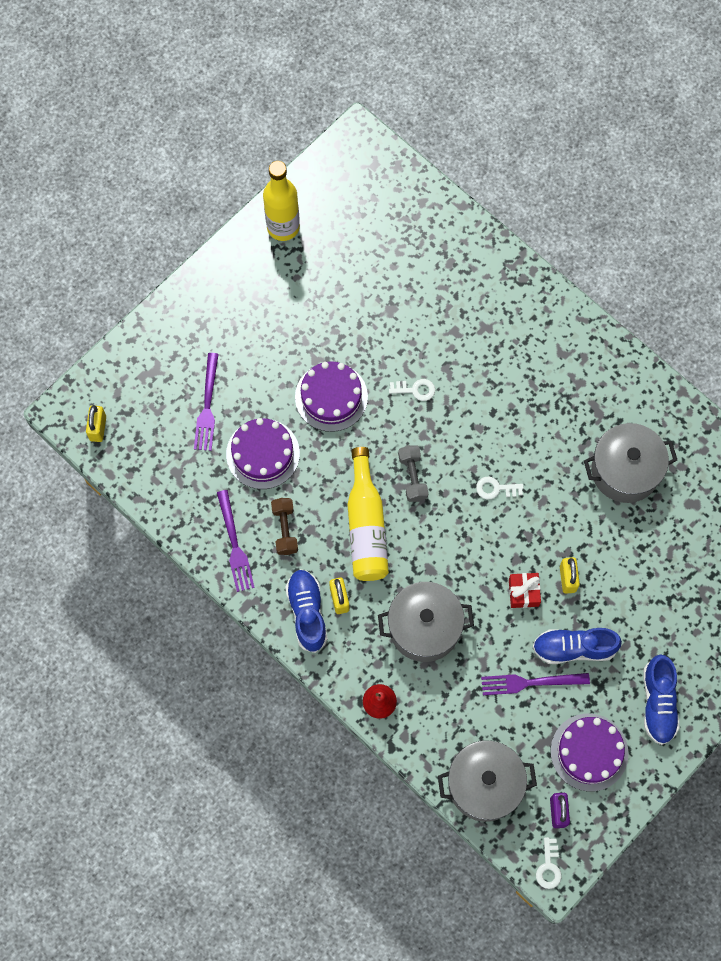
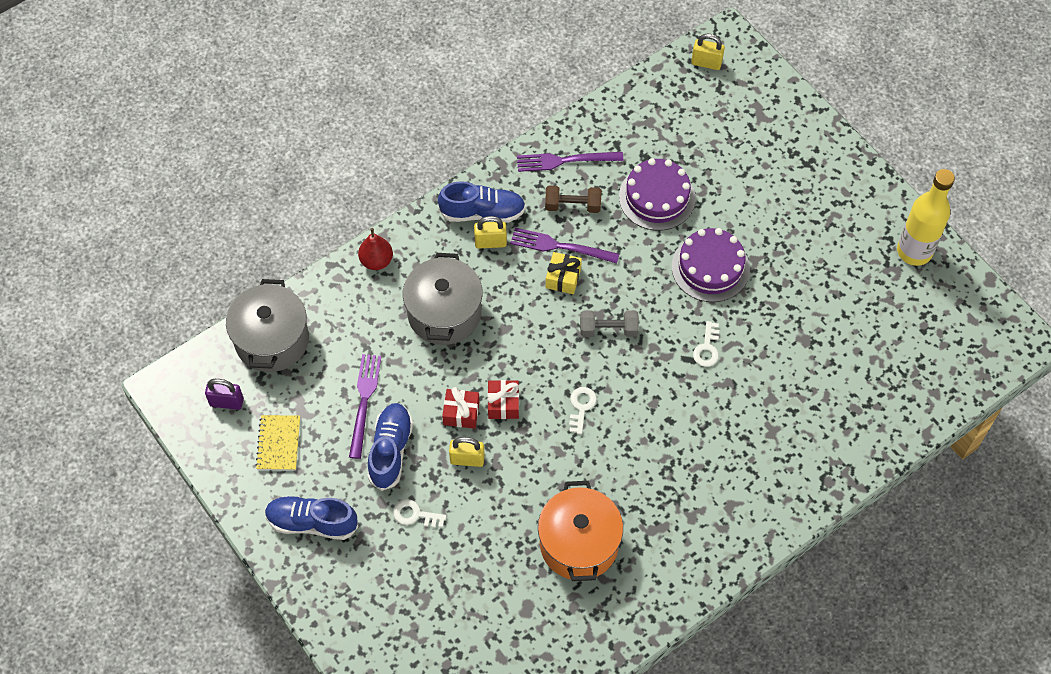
camera: 100 degrees right, 10 degrees down
purple fork [194,353,219,451] -> purple fork moved to [510,228,619,263]
yellow bottle [348,447,389,581] -> yellow gift [546,252,582,294]
white key [536,837,562,889] -> white key moved to [393,499,446,528]
purple cake [551,714,629,792] -> yellow notebook [255,415,300,470]
grey pot [584,423,677,503] -> orange pot [538,481,623,581]
none -> red gift [487,380,519,419]

